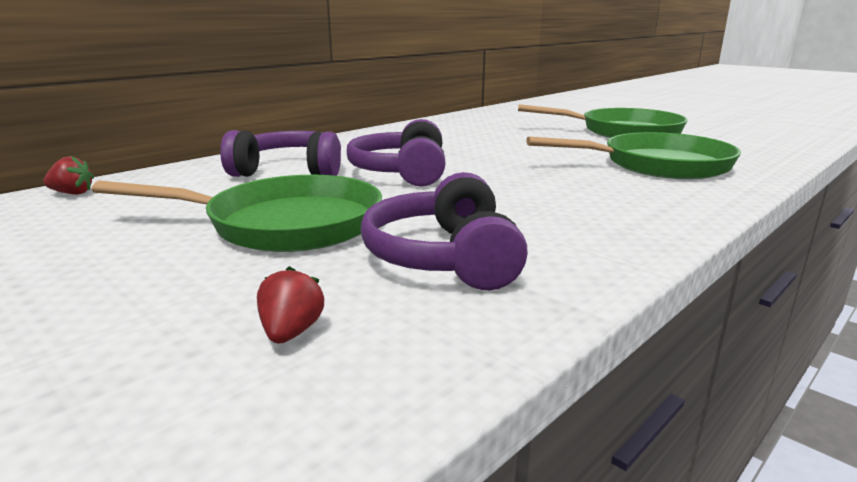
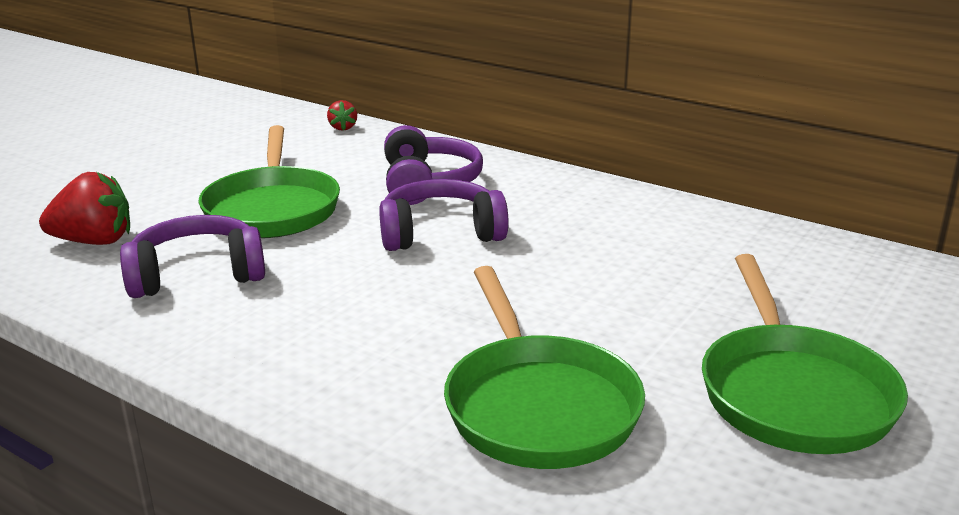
camera: 80 degrees right, 5 degrees up
red strawberry [257,266,324,344] -> red strawberry [39,172,130,245], size x1.91

